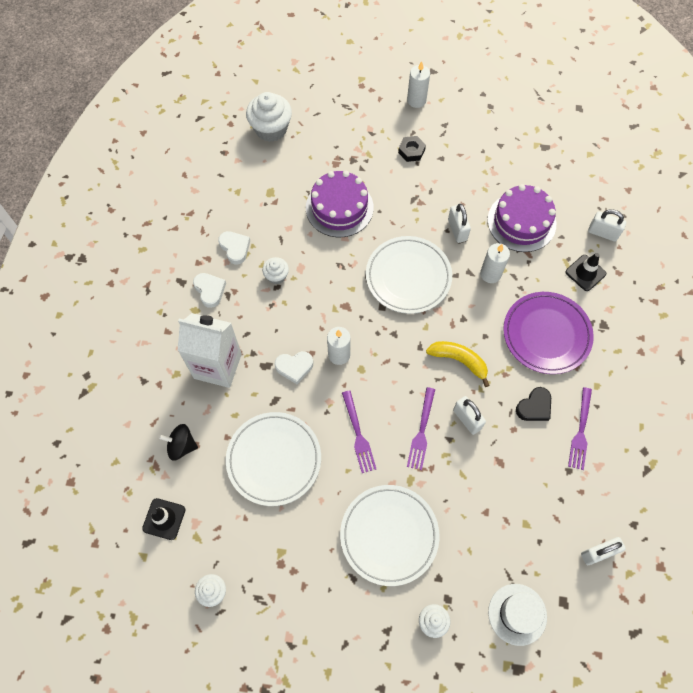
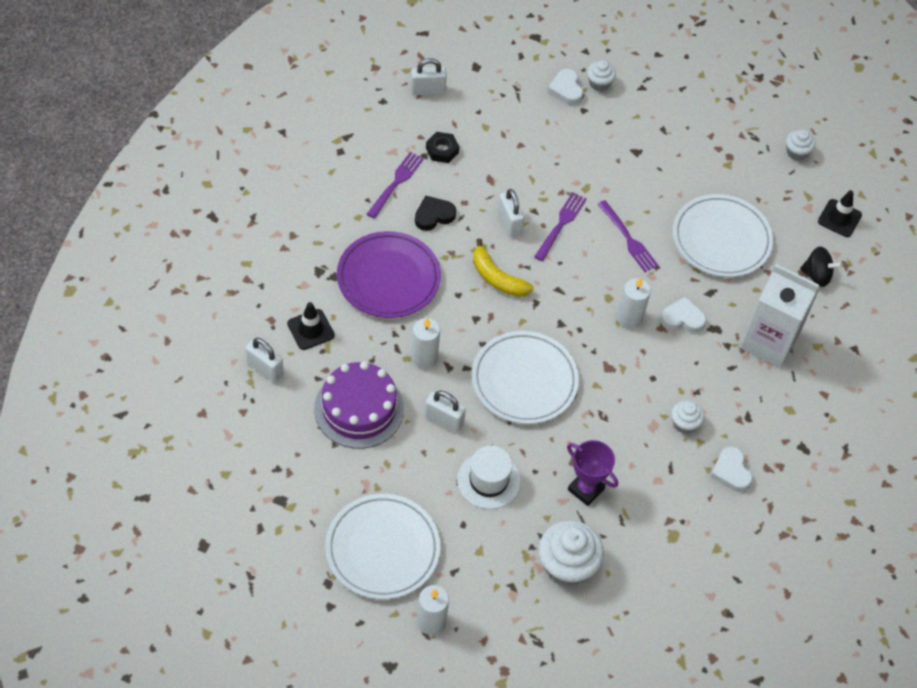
camera: 170 degrees left, 10 degrees down
white heart [193,273,226,308] -> white heart moved to [548,69,583,105]
white cupcake [246,92,292,142] -> white cupcake moved to [539,520,604,586]
purple cake [306,171,374,237] -> purple trophy [567,440,618,506]
white plate [340,485,440,586] -> white plate moved to [325,494,440,599]
purple fork [342,390,376,473] -> purple fork turned 150 degrees clockwise [598,200,658,272]
black nut [398,136,426,162] -> black nut moved to [426,132,459,163]
white padlock [448,204,471,243] -> white padlock turned 60 degrees counterclockwise [425,391,466,433]
white hat [488,584,547,646] -> white hat moved to [457,446,521,509]

